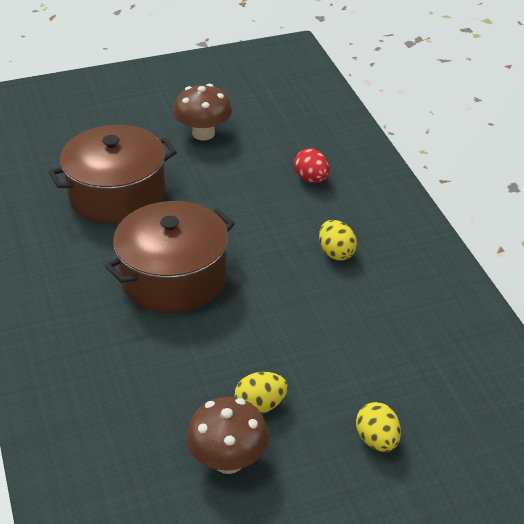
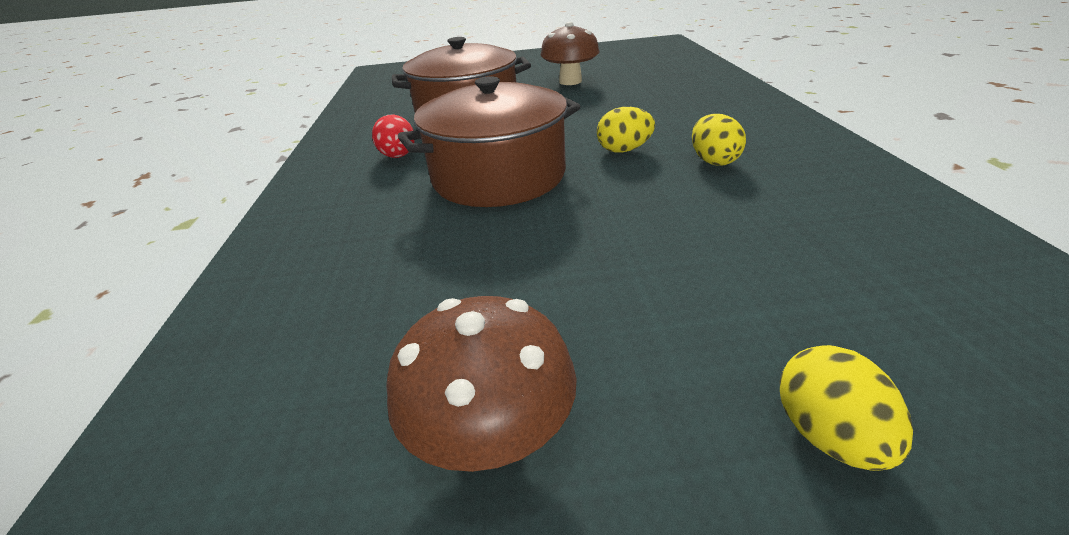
camera: 15 degrees right, 5 degrees down
yellow egg [234,372,288,414] -> yellow egg moved to [597,107,655,153]
red egg [294,148,329,183] -> red egg moved to [372,115,415,158]

